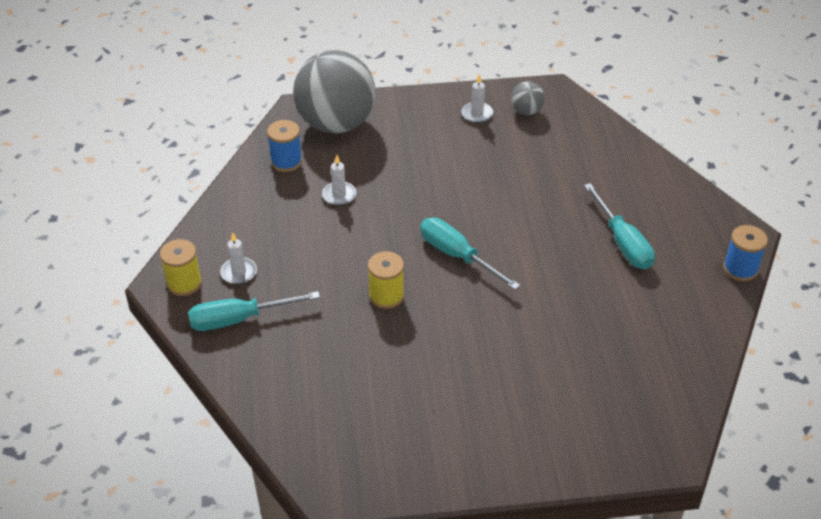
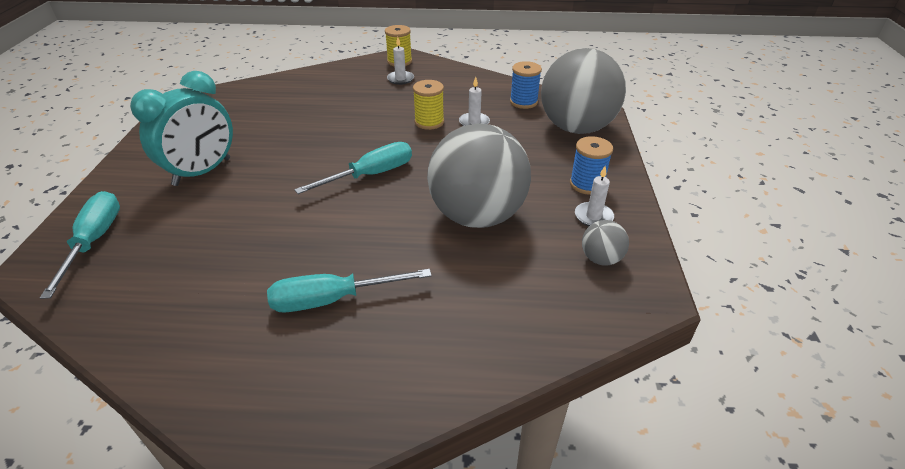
camera: 100 degrees right, 5 degrees down
turquoise screwdriver [188,291,320,331] -> turquoise screwdriver moved to [40,191,120,299]
yellow spool [368,251,404,309] -> yellow spool moved to [413,80,444,130]
blue spool [723,225,768,281] -> blue spool moved to [570,136,613,195]
none -> turquoise clock [130,71,233,186]
none -> grey ball [427,123,531,228]

